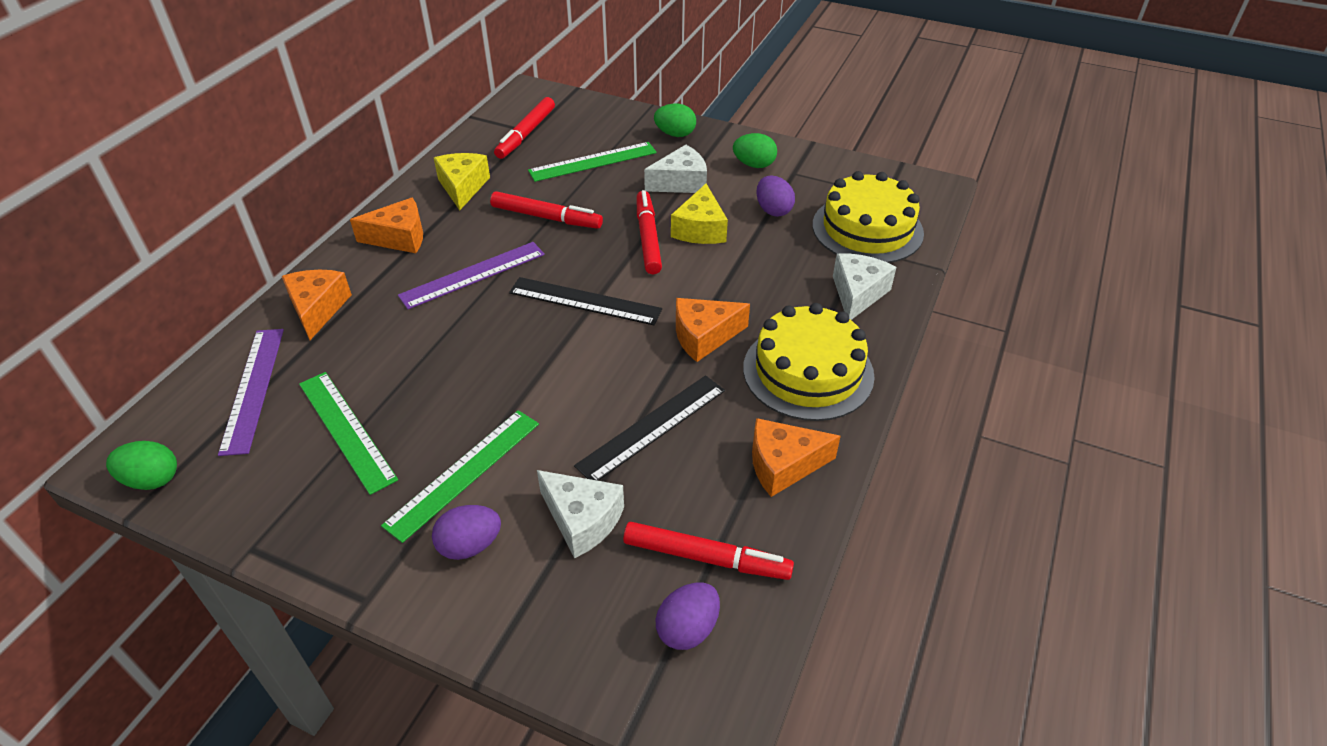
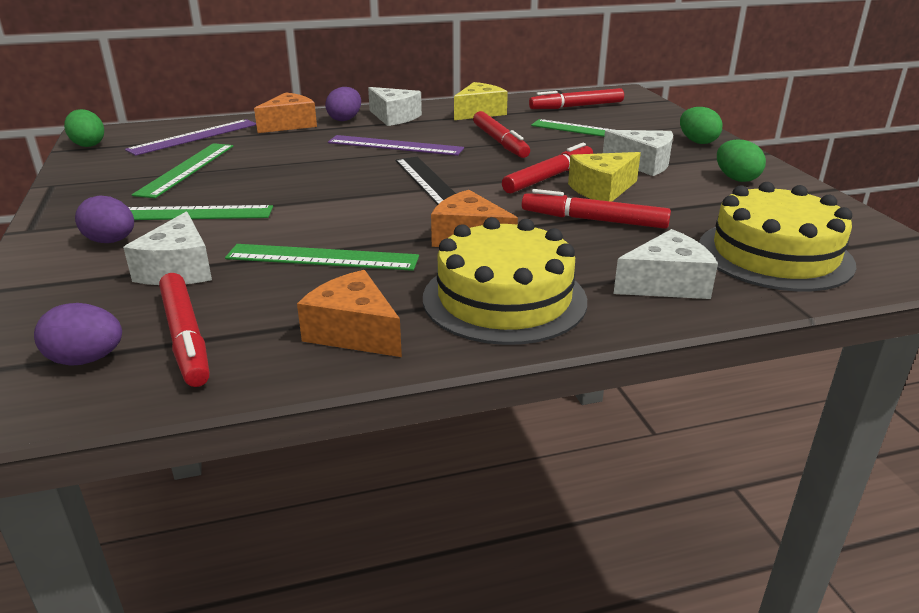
camera: 50 degrees right, 15 degrees down
orange cheese [350,198,423,253] -> white cheese [368,87,422,126]
black ruler [574,375,725,481] -> green ruler [225,244,419,271]
purple egg [756,175,795,217] -> purple egg moved to [325,87,361,121]
none -> red marker [522,189,671,229]

